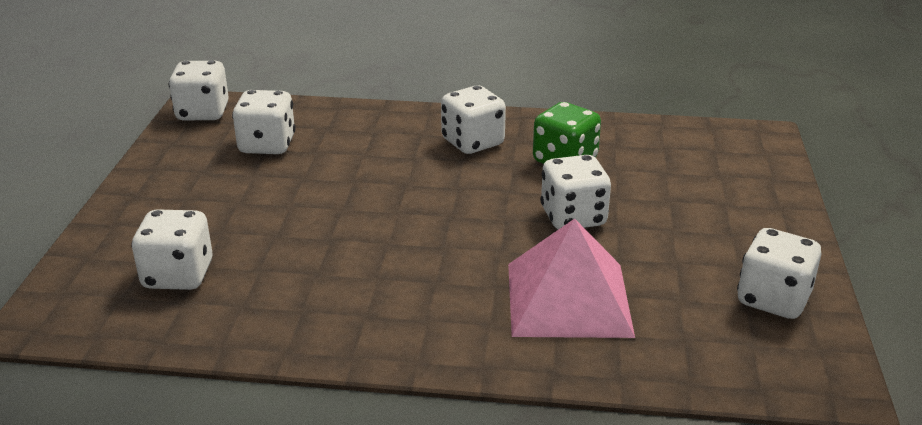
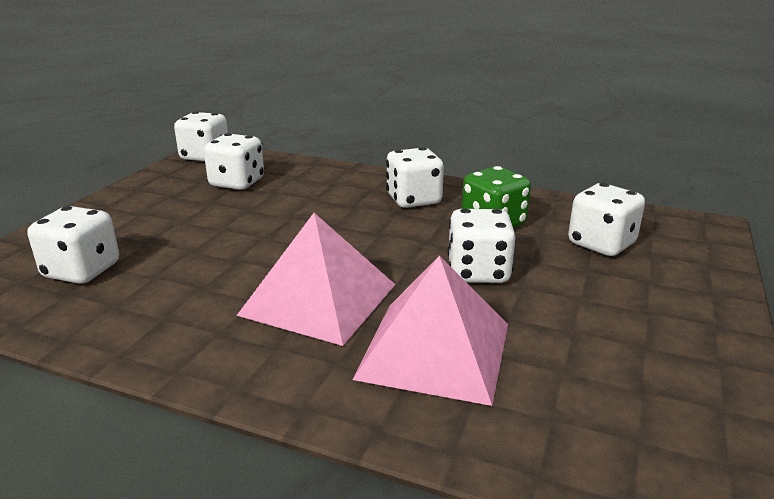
camera: 15 degrees right, 5 degrees down
white dice [737,228,822,319] -> white dice moved to [568,183,645,256]
none -> pink pyramid [236,213,396,346]

